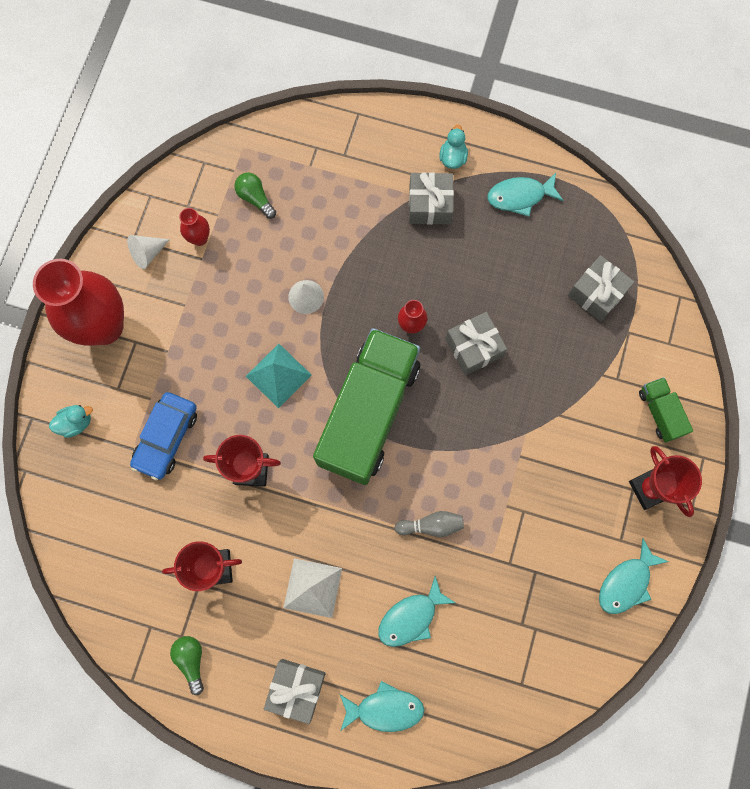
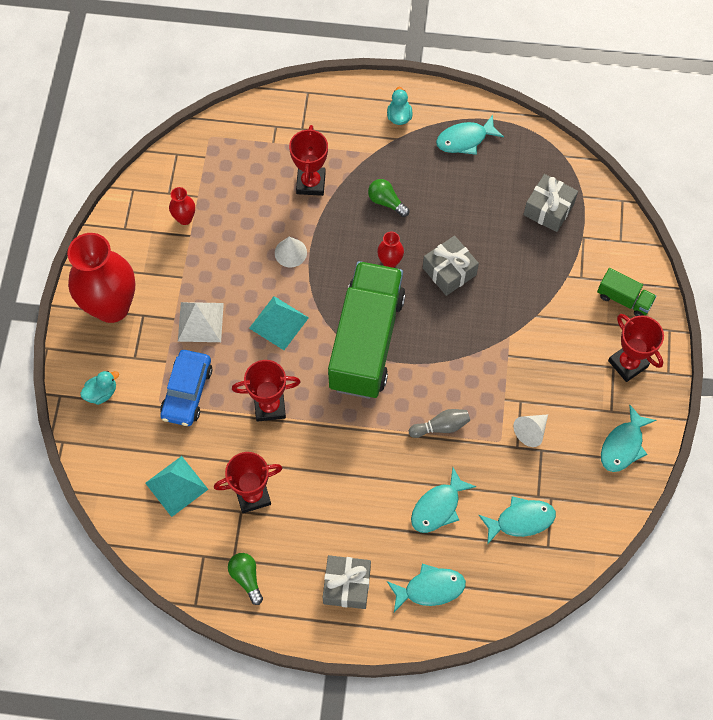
camera: 10 degrees left, 10 degrees down
white cone [127,235,170,269] -> white cone moved to [513,414,548,447]
green light bulb [234,173,276,219] -> green light bulb moved to [368,179,409,217]
white pyramid [284,558,342,618] -> white pyramid moved to [178,302,224,342]
grey gift [409,172,454,225] -> none
green truck [639,377,693,443] -> green truck turned 150 degrees clockwise [597,268,657,316]
none -> turquoise pyramid [145,456,208,517]
none -> red trophy [289,125,328,196]
none -> turquoise fish [479,496,556,545]

